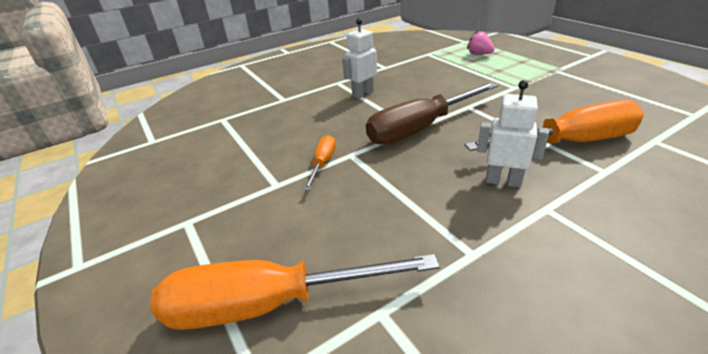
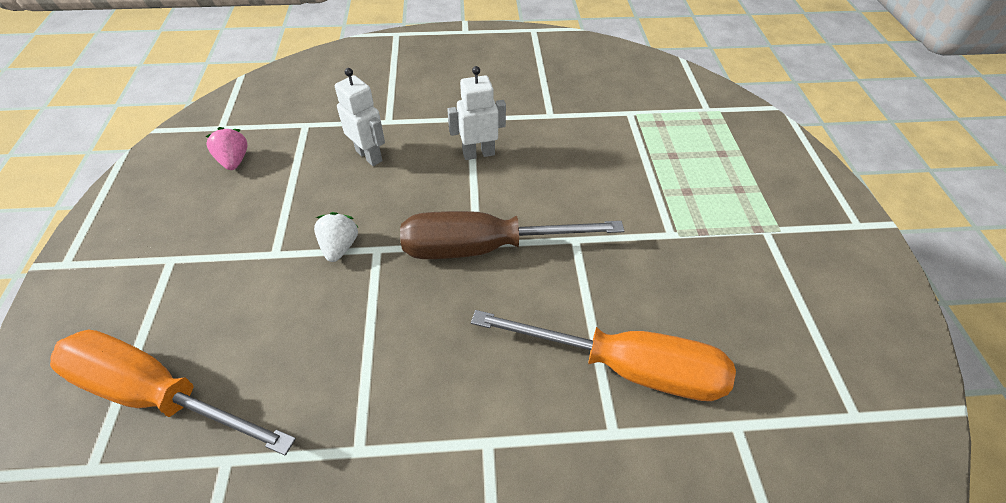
camera: 25 degrees right, 15 degrees up
orange screwdriver [304,135,336,191] -> white strawberry [314,212,359,262]
pink strawberry [467,31,495,55] -> pink strawberry moved to [205,127,248,170]
white robot [477,80,549,187] -> white robot moved to [335,68,385,166]

